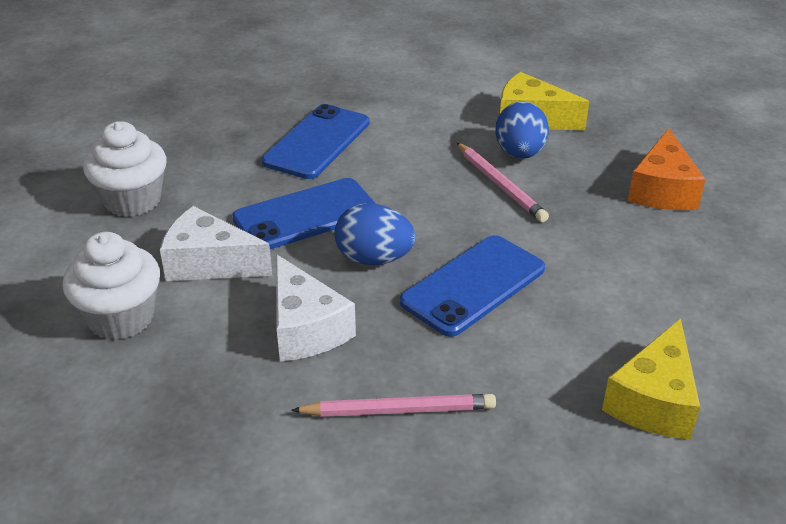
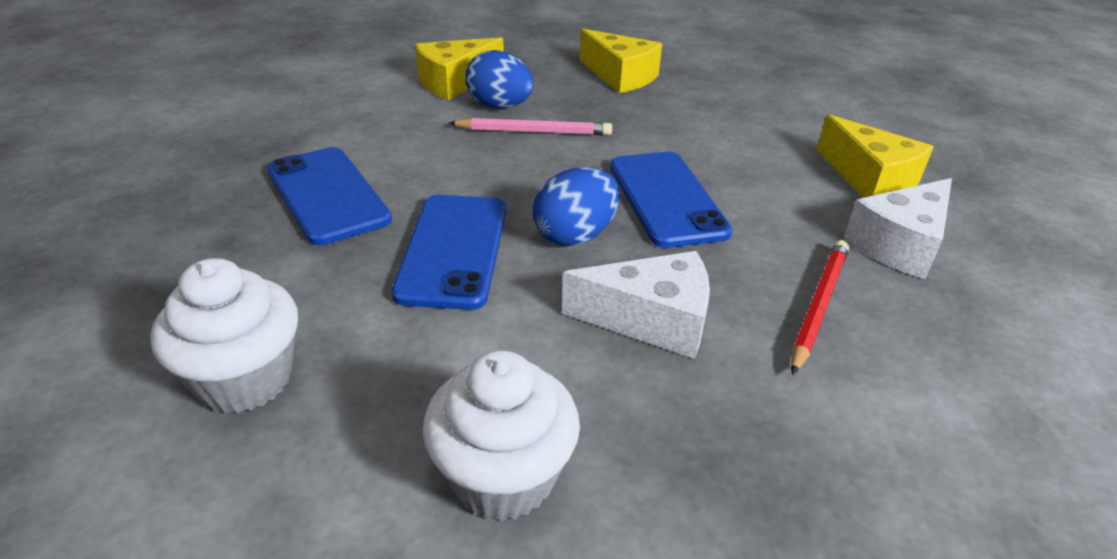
camera: 60 degrees left, 0 degrees up
white cheese [160,206,272,281] -> white cheese moved to [844,178,952,279]
pink pencil [291,394,496,417] -> red pencil [791,240,849,375]
orange cheese [628,128,705,210] -> yellow cheese [579,29,662,93]

